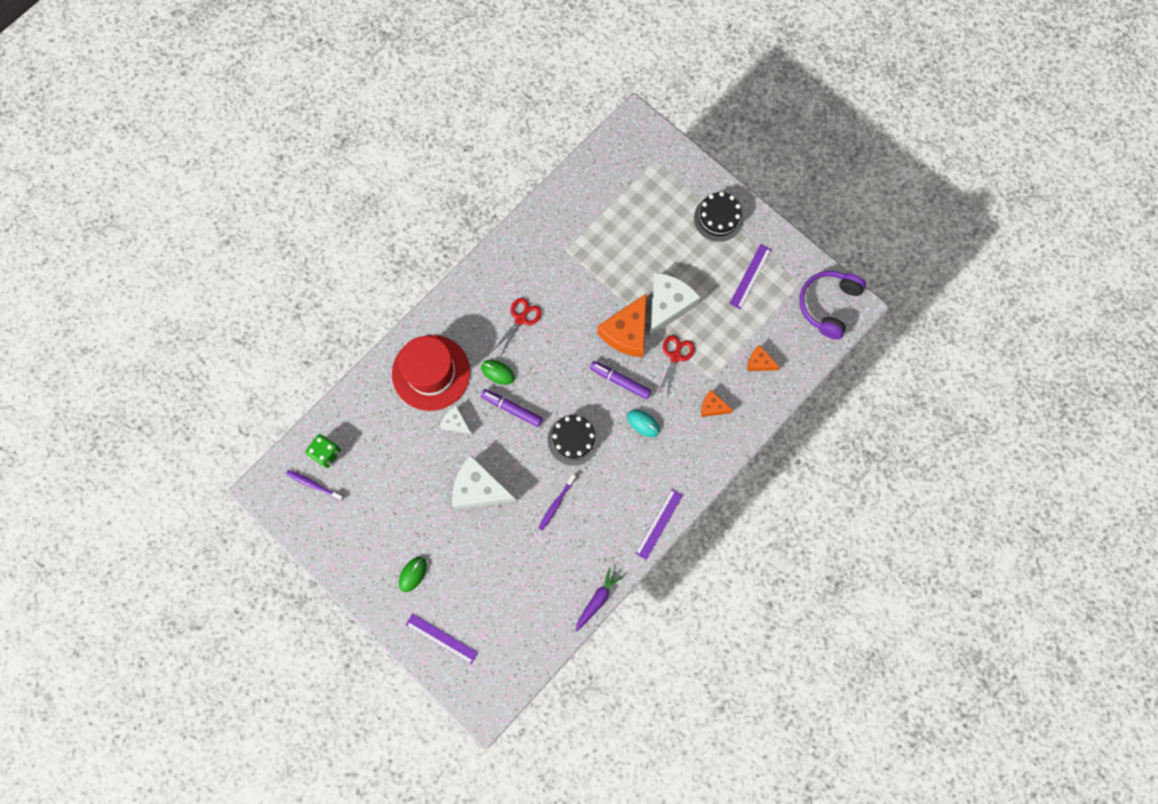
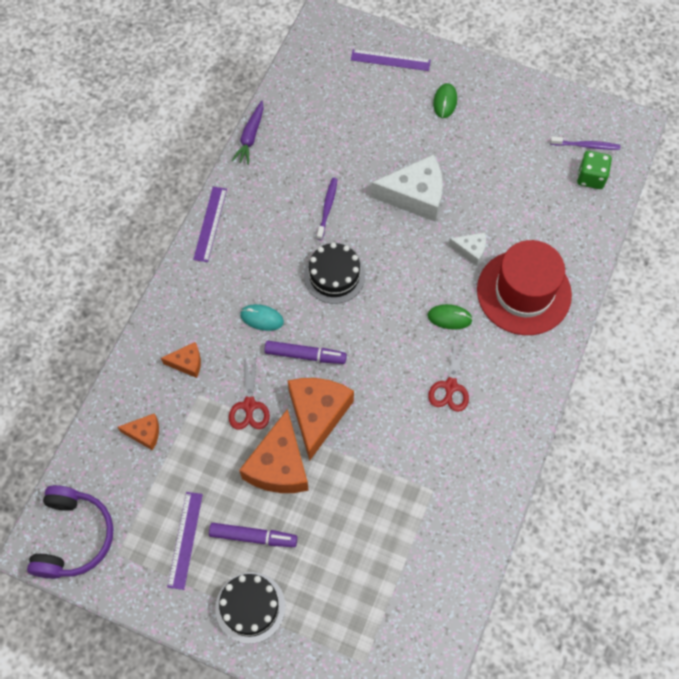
camera: 160 degrees right, 10 degrees down
purple marker [481,389,543,427] -> purple marker moved to [209,523,297,547]
white cheese [650,272,701,336] -> orange cheese [239,409,309,493]

